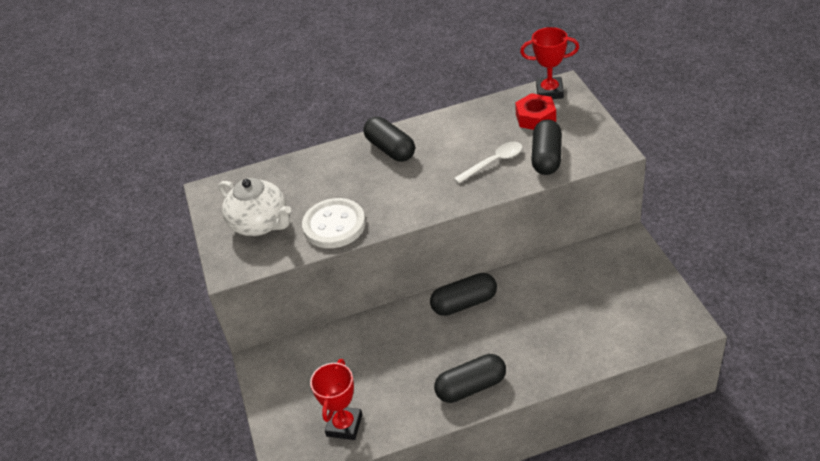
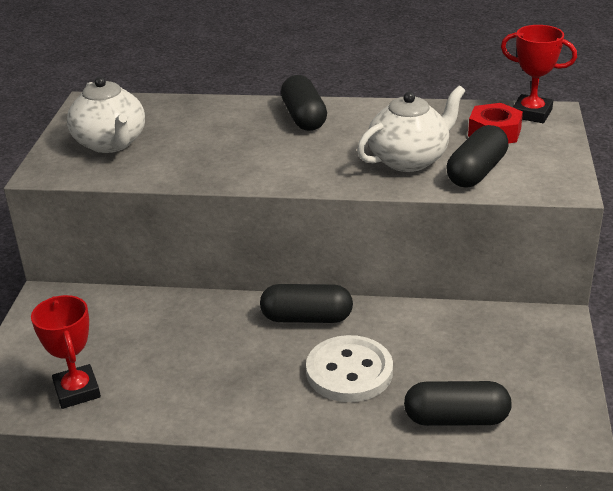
camera: 20 degrees right, 10 degrees down
white button [302,198,366,248] -> white button moved to [306,335,393,402]
red trophy [310,359,362,440] -> red trophy turned 60 degrees counterclockwise [31,295,101,409]
black capsule [434,354,506,403] -> black capsule moved to [404,381,511,426]
white spoon [454,142,522,183] -> white teapot [357,85,465,172]

